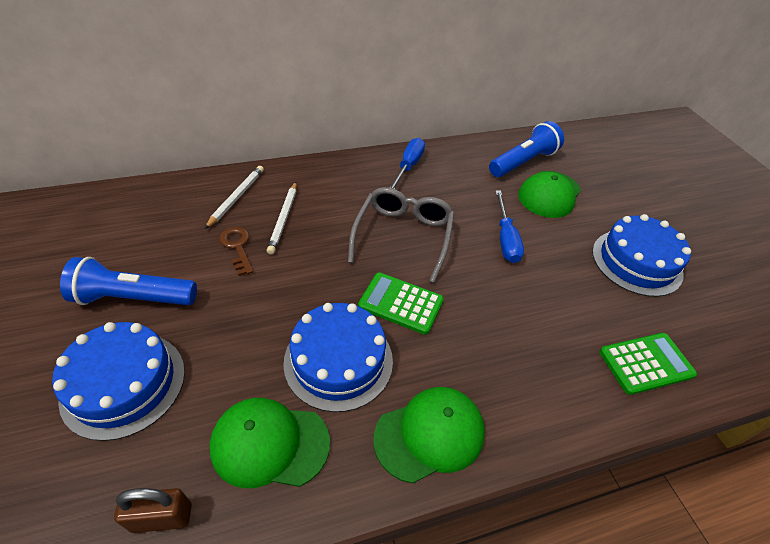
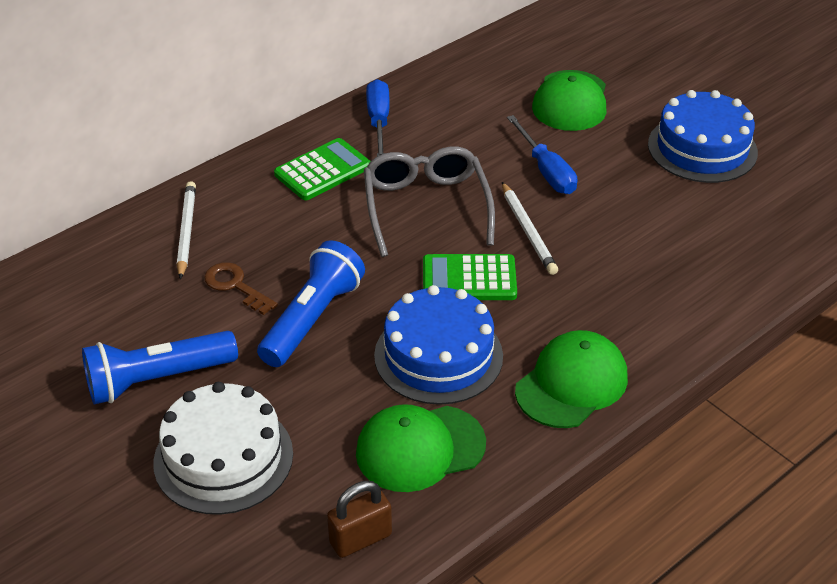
camera: 20 degrees left, 5 degrees down
blue cake [52,322,185,441] -> white cake [153,382,293,515]
white pencil [267,182,297,255] -> white pencil moved to [502,182,558,275]
blue flashlight [489,121,564,177] -> blue flashlight moved to [257,240,365,367]
green calculator [599,333,697,395] -> green calculator moved to [274,138,371,200]

